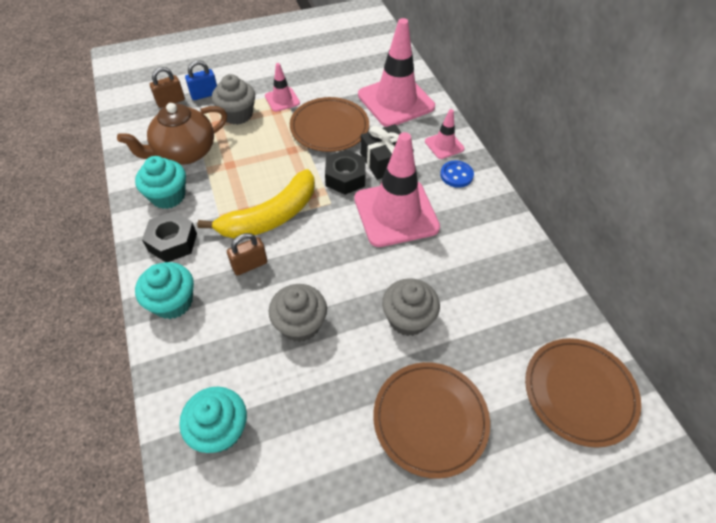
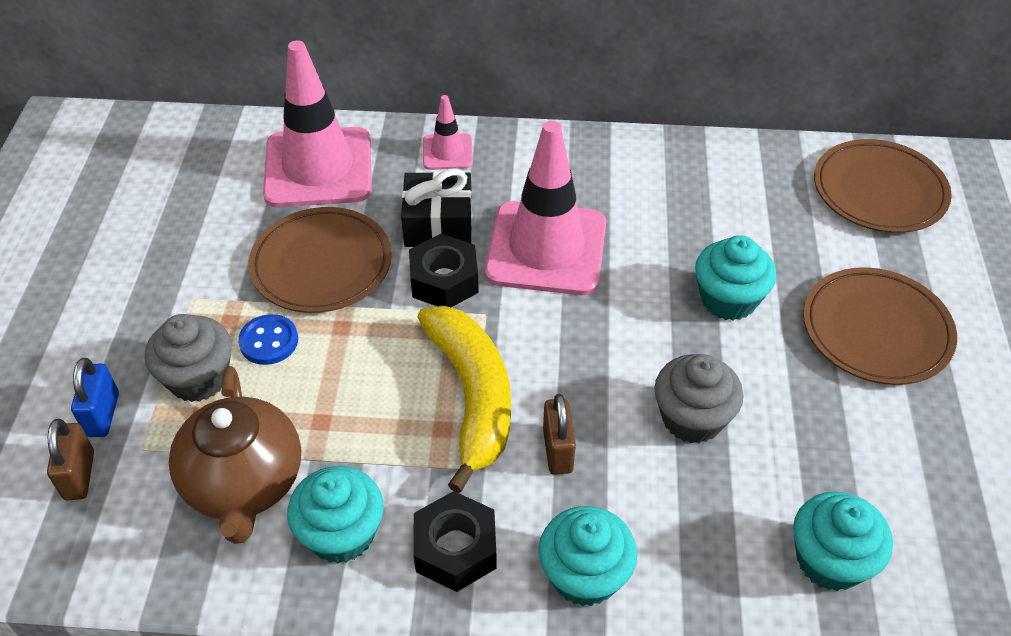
camera: 65 degrees left, 5 degrees down
pink traffic cone [265,63,300,112] -> none
grey cupcake [382,278,440,336] -> turquoise cupcake [695,235,776,321]
blue button [440,160,474,188] -> blue button moved to [238,314,298,365]

